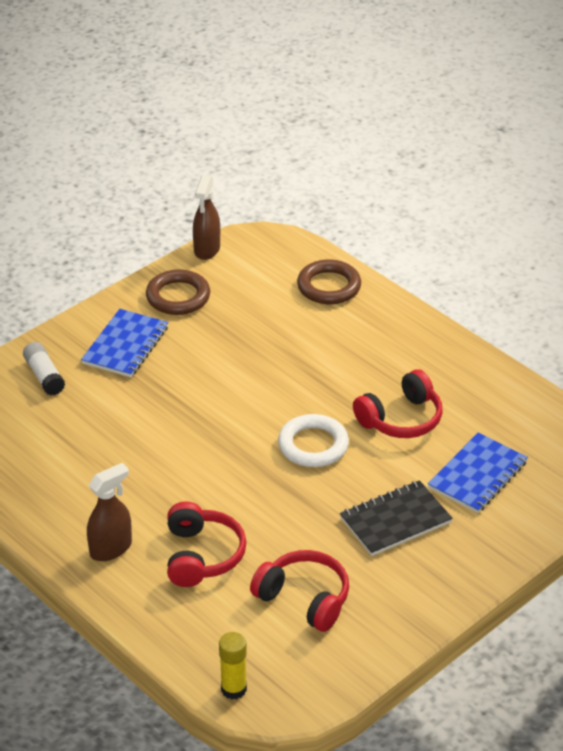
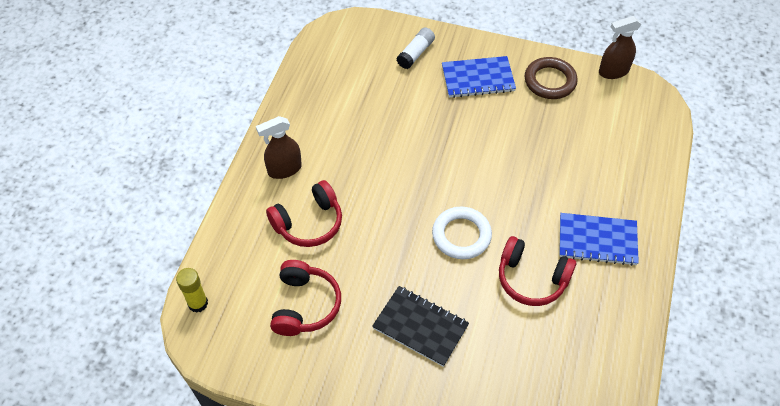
camera: 60 degrees right, 15 degrees up
brown spray bottle [87,463,132,561] -> brown spray bottle turned 135 degrees clockwise [256,116,302,179]
brown ring [297,259,361,304] -> none
blue notebook [428,433,528,513] -> blue notebook moved to [559,213,639,266]

